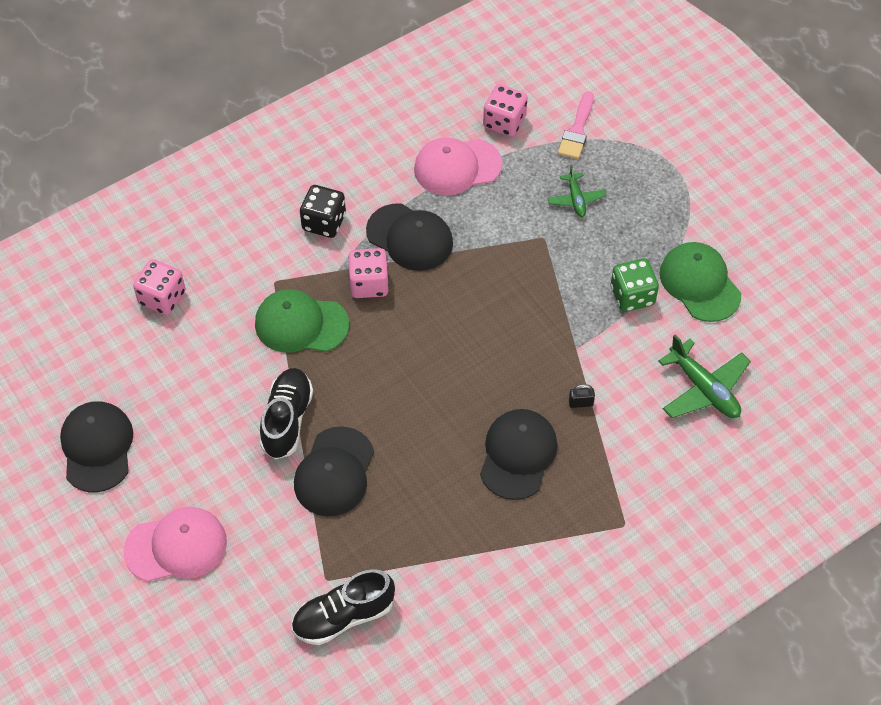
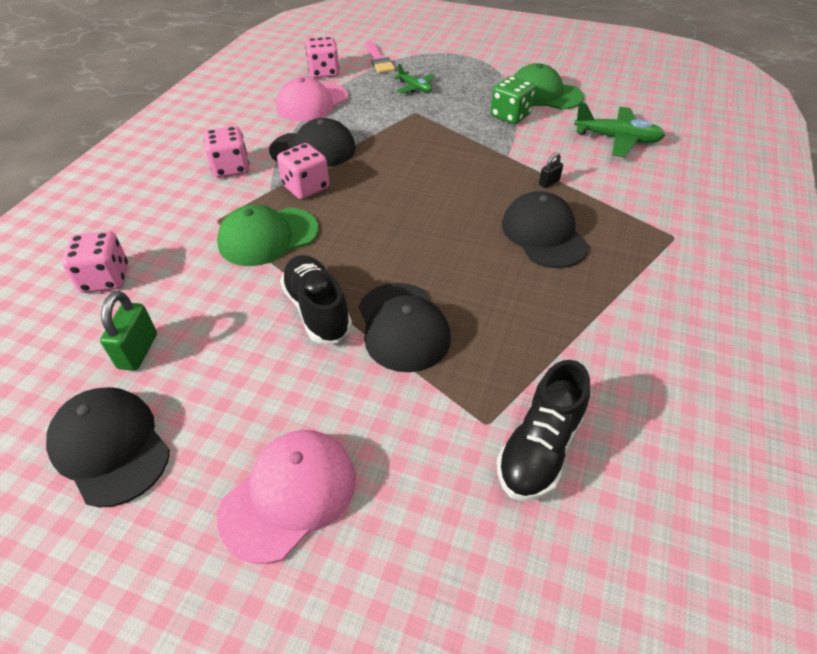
camera: 35 degrees left, 10 degrees down
black dice [300,185,346,238] -> pink dice [204,126,249,178]
none -> green padlock [100,291,157,371]

